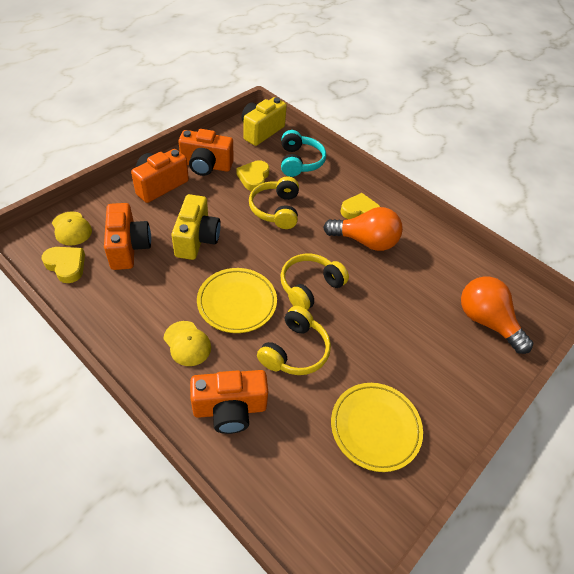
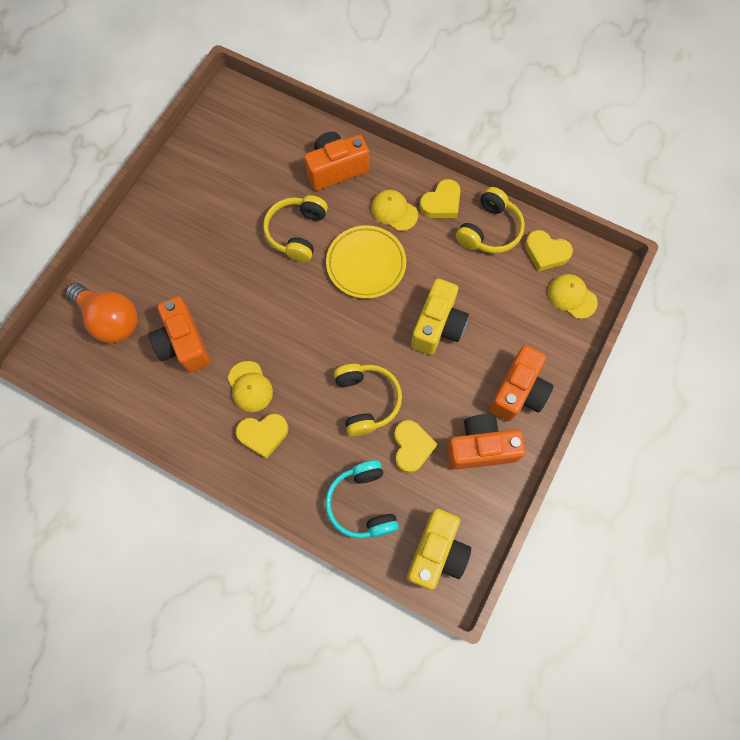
camera: 170 degrees right, 20 degrees up
orange camera [104,203,151,270] -> orange camera moved to [148,296,211,373]
yellow camera [171,194,221,260] -> yellow camera turned 150 degrees counterclockwise [411,279,469,355]
yellow headphones [280,254,349,310] -> yellow headphones moved to [456,187,525,253]
orange light bulb [323,207,403,251] -> yellow cap [228,361,273,412]
yellow plate [331,383,423,472] -> none
none -> yellow heart [420,179,460,218]

